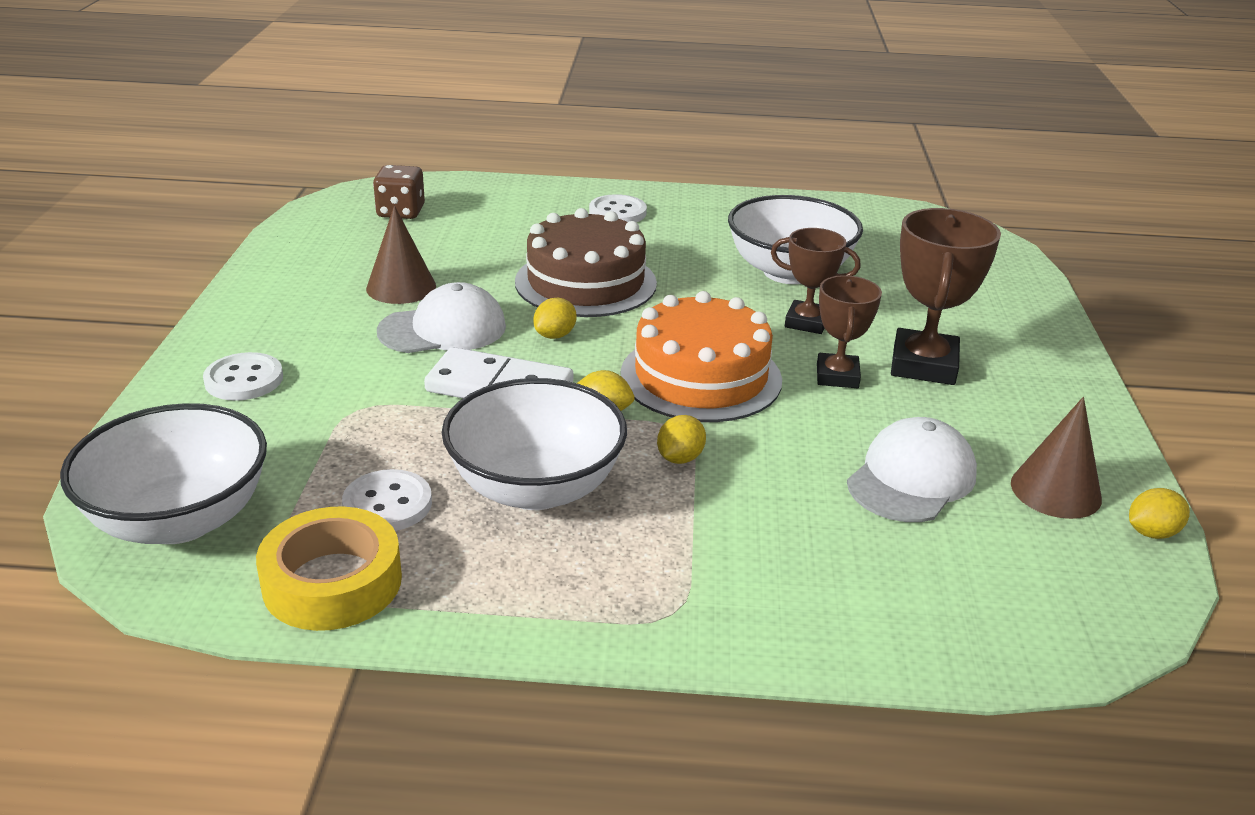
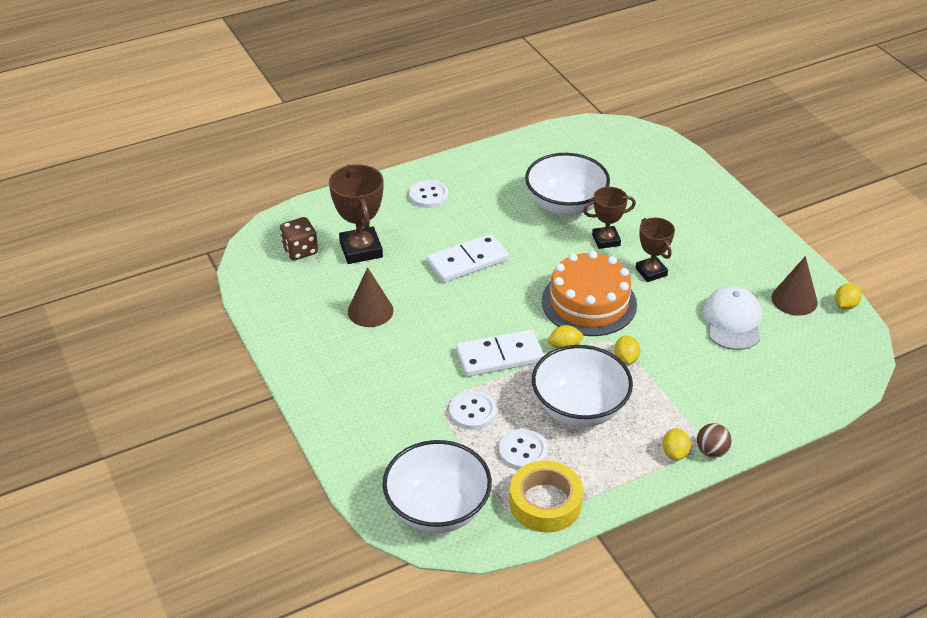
camera: 30 degrees left, 10 degrees up
white button [203,352,283,401] -> white button moved to [449,390,497,430]
white cap [377,282,506,353] -> none
brown cake [515,208,657,317] -> white domino [427,234,509,282]
yellow lemon [533,298,577,339] -> yellow lemon moved to [662,428,691,460]
brown trophy [891,208,1001,385] -> brown trophy moved to [329,164,383,264]
none -> brown ball [697,423,732,458]

